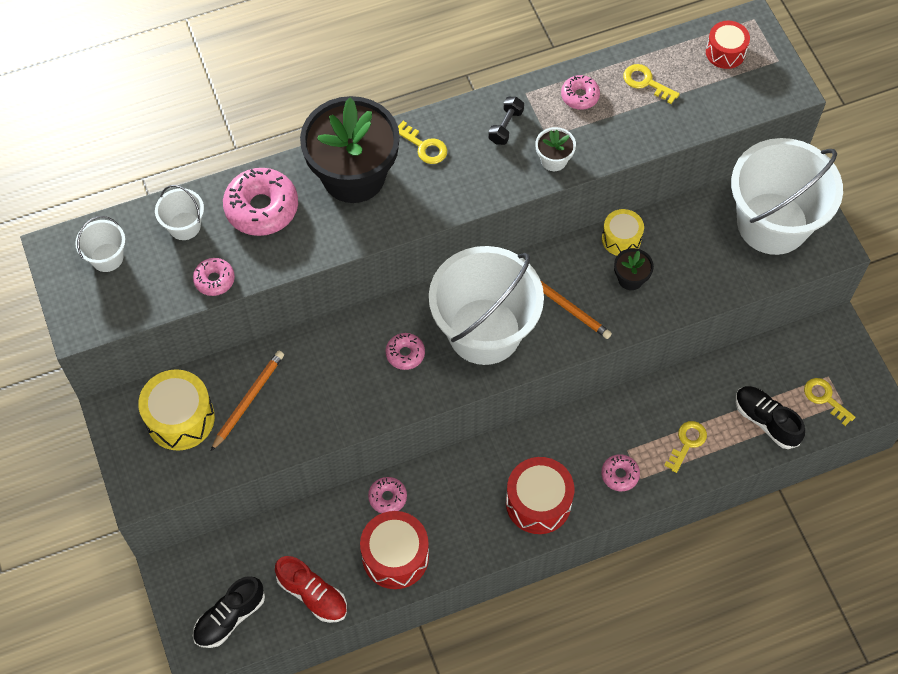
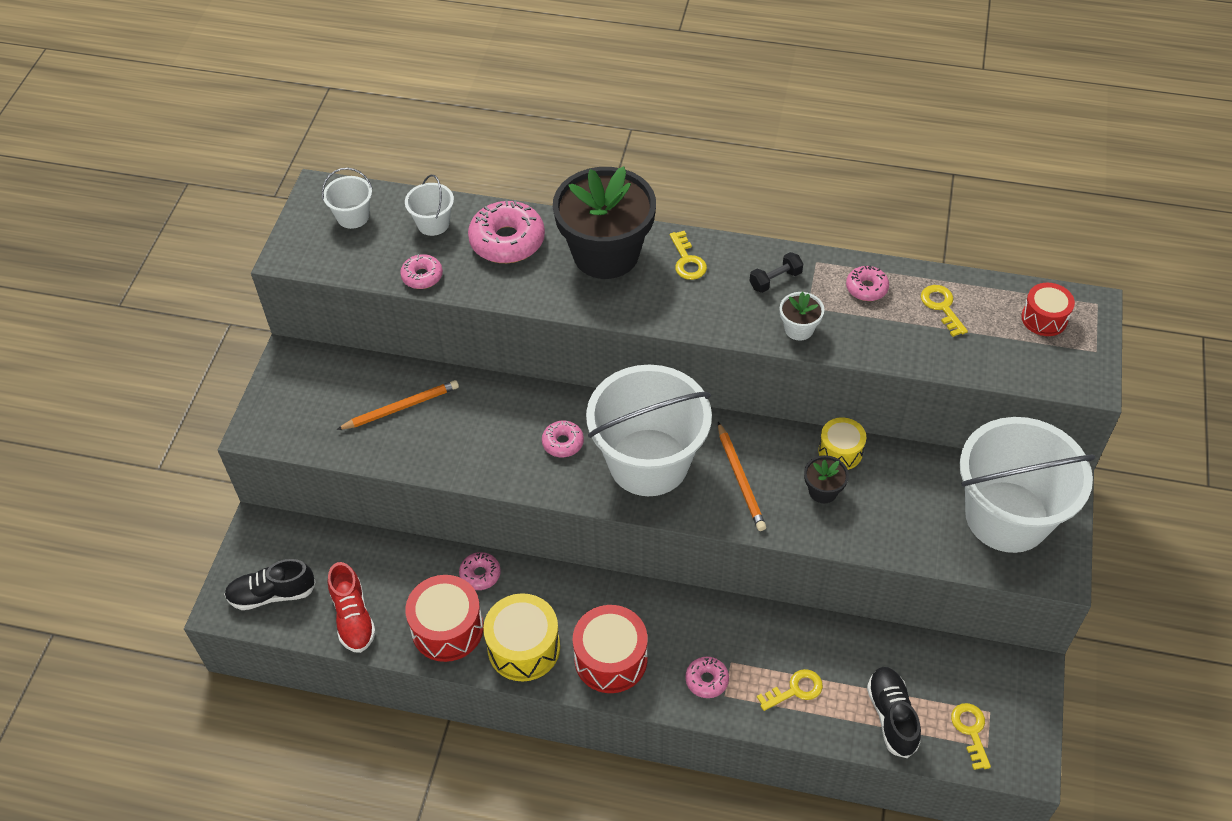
camera: 35 degrees right, 10 degrees down
yellow drum [138,369,215,451] -> yellow drum moved to [483,593,560,681]

